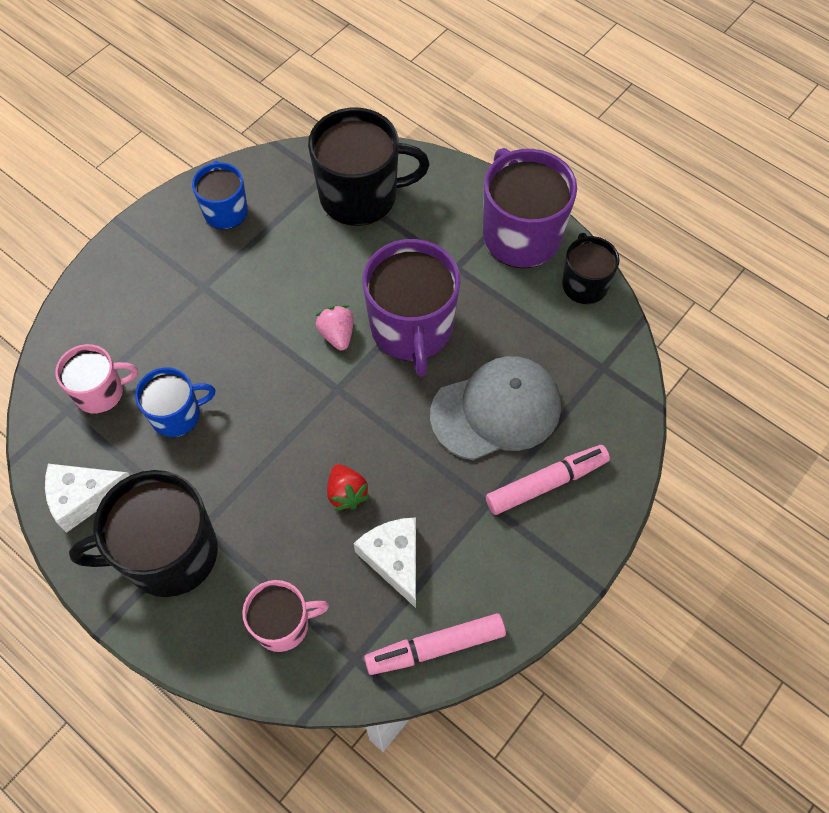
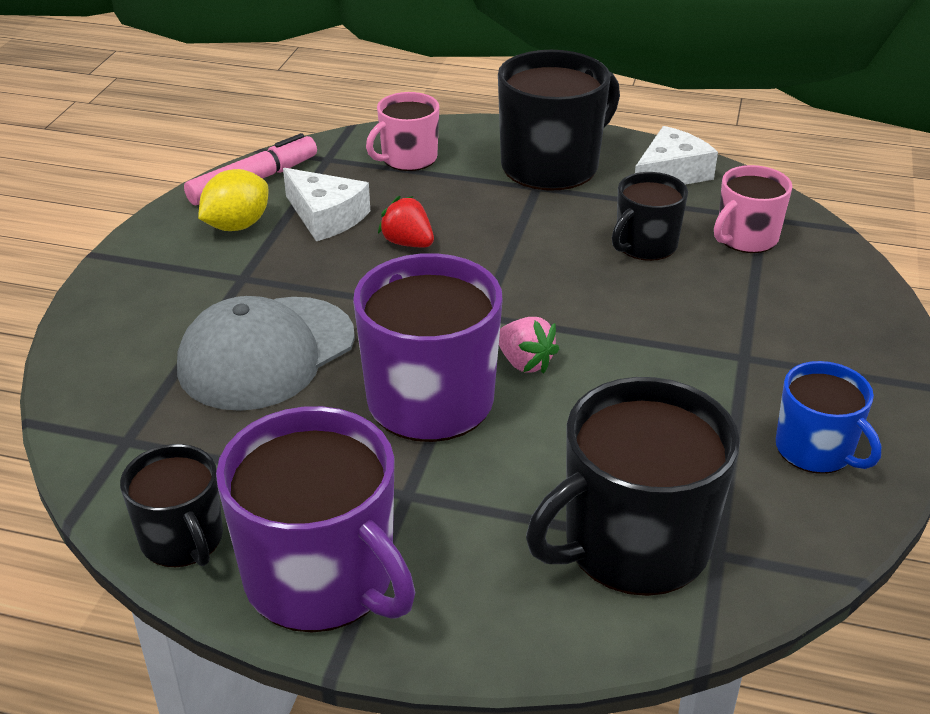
camera: 155 degrees right, 25 degrees down
blue mug [135,367,215,437] -> black mug [612,172,688,261]
pink marker [486,445,610,515] -> none
none -> yellow lemon [198,169,268,231]

